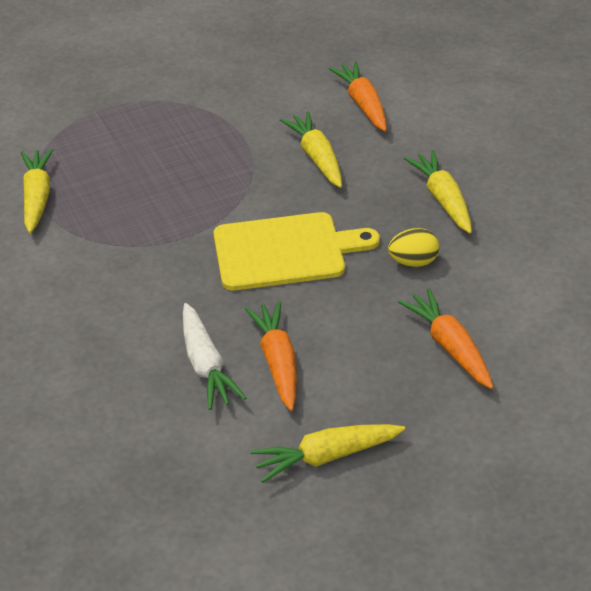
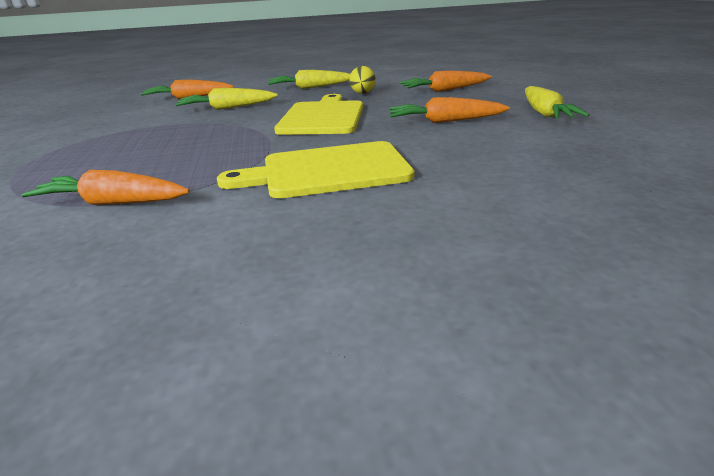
camera: 75 degrees left, 15 degrees down
yellow carrot [21,149,53,233] -> orange carrot [21,170,190,205]
white carrot [183,303,246,410] -> none
none -> yellow cutting board [217,141,414,198]

